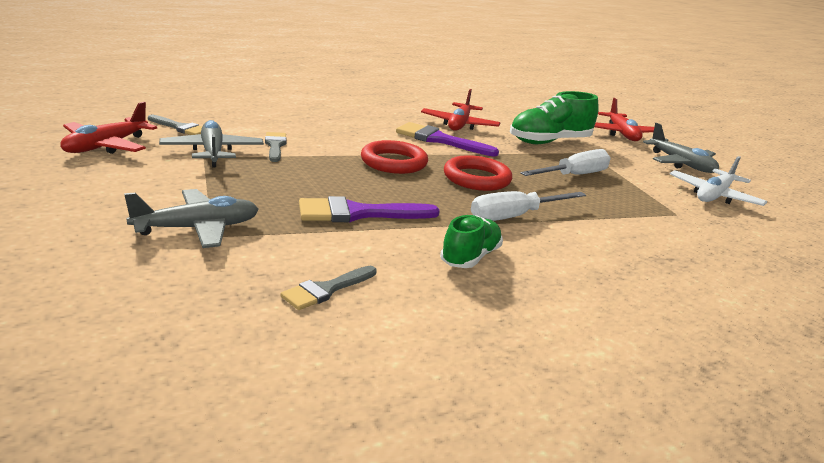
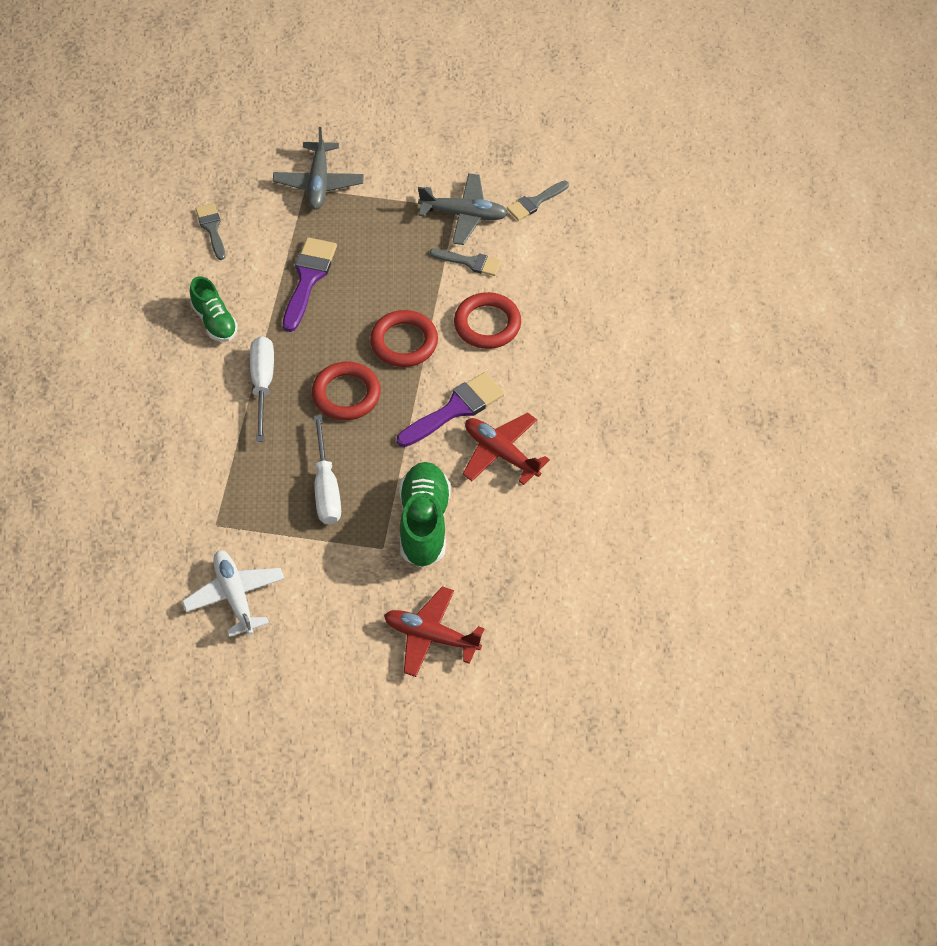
camera: 120 degrees right, 30 degrees up
red plane [60,102,157,154] -> none
grey plane [643,123,719,173] -> none
none -> red ring [454,292,521,349]

